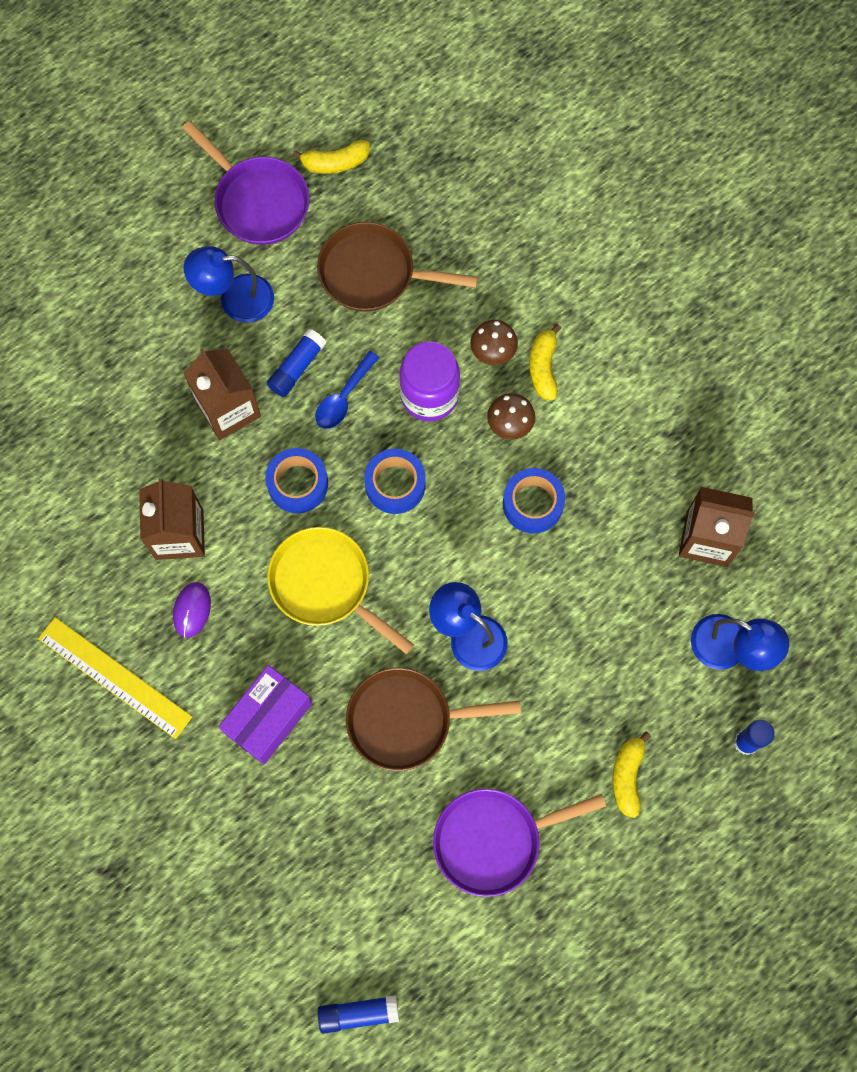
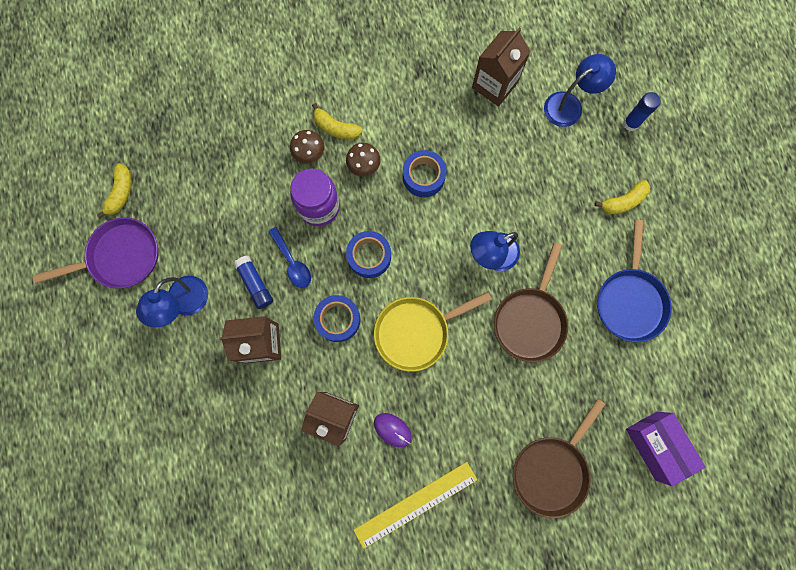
camera: 65 degrees left, 5 degrees up
purple box [219,665,312,764] -> purple box moved to [626,412,705,486]
brown pan [317,222,478,312] -> brown pan moved to [513,399,606,518]
blue glue stick [317,995,399,1034] -> none
purple pan [433,789,606,897] -> blue pan [597,220,672,342]
yellow banana [613,731,651,818] -> yellow banana turned 60 degrees counterclockwise [595,180,650,214]

